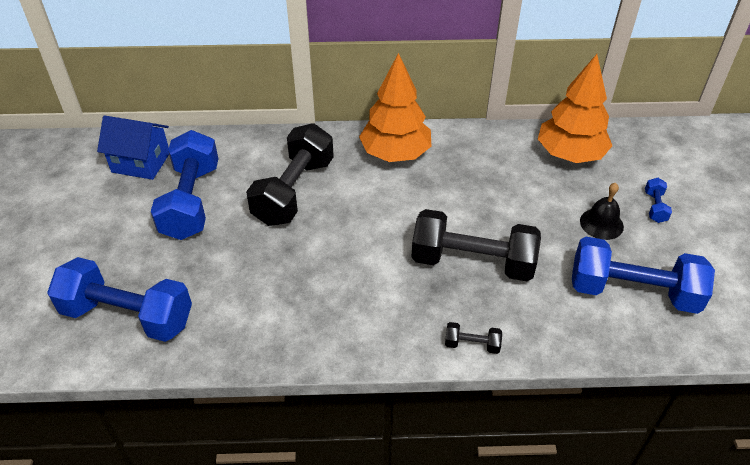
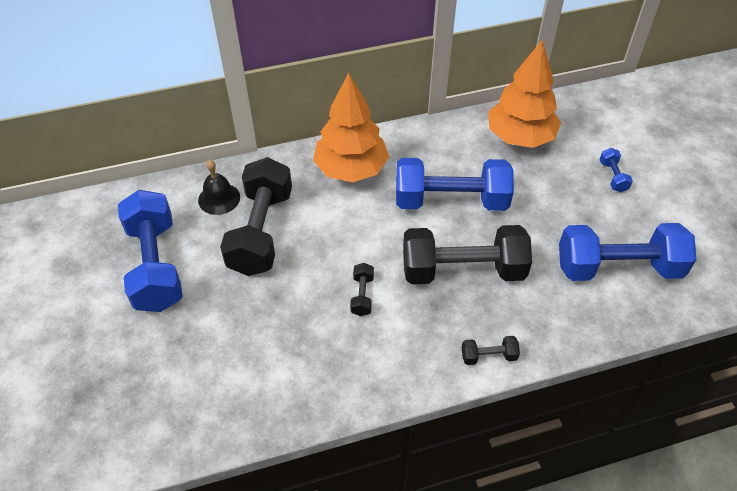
camera: 15 degrees left, 5 degrees up
blue dumbbell [47,257,192,342] -> blue dumbbell moved to [396,158,514,211]
blue house [97,115,169,180] -> none
black bell [580,183,624,240] -> black bell moved to [198,160,240,215]
none -> black dumbbell [350,263,374,316]

